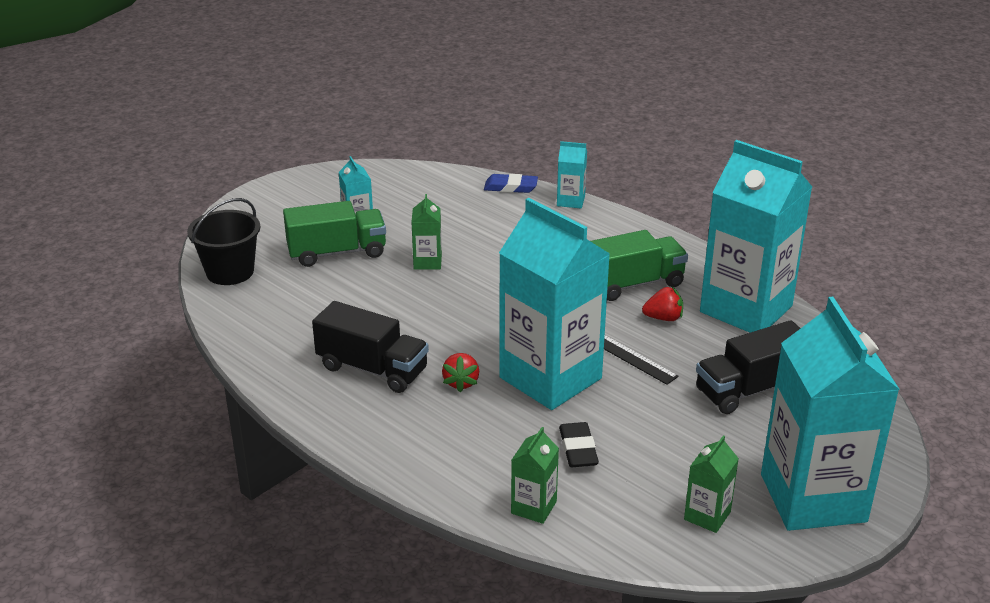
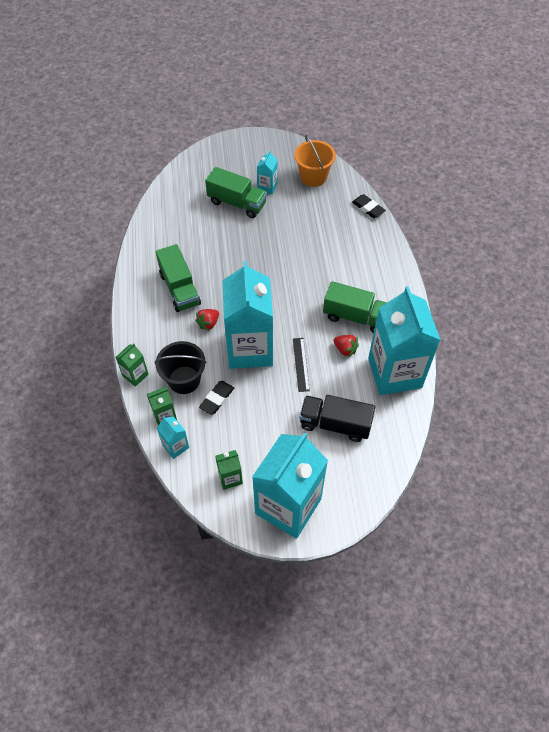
camera: 40 degrees right, 25 degrees up
black bucket [187,198,260,285] -> black bucket moved to [155,341,206,394]
black truck [312,301,429,393] -> green truck [156,244,201,312]
green carton [411,194,442,270] -> green carton moved to [116,343,148,387]
blue eraser [484,174,538,193] -> black eraser [352,194,386,218]
turquoise carton [557,141,587,208] -> turquoise carton moved to [157,416,189,459]
none -> orange bucket [294,135,336,187]

